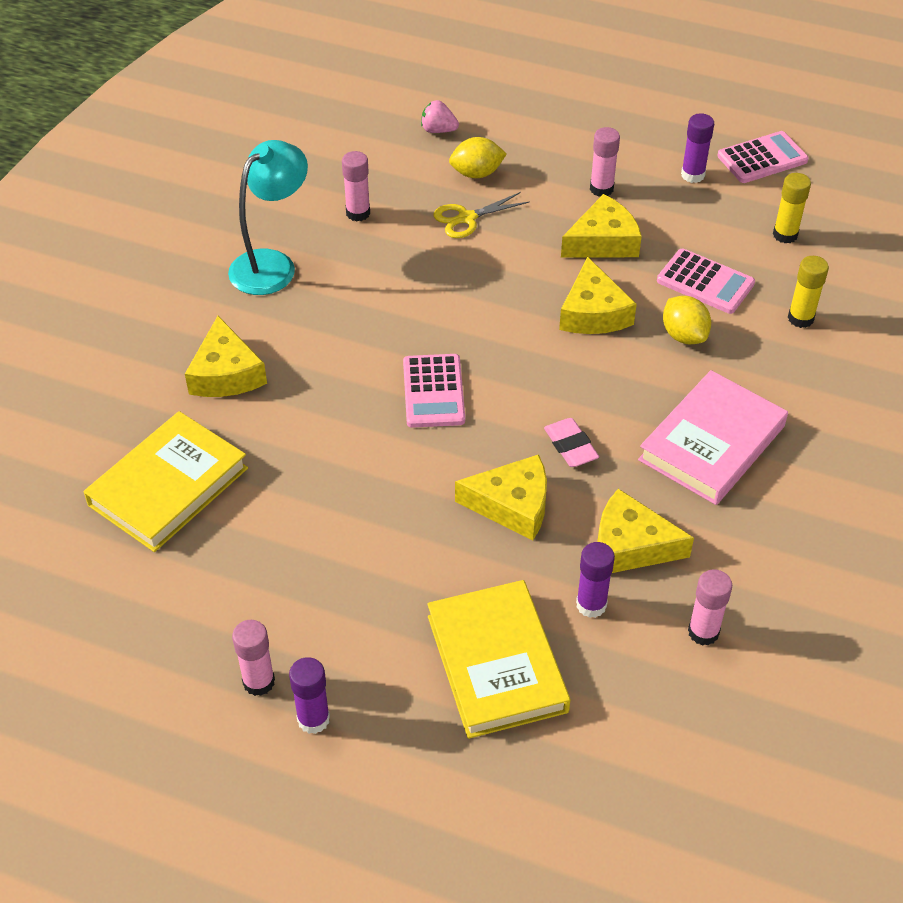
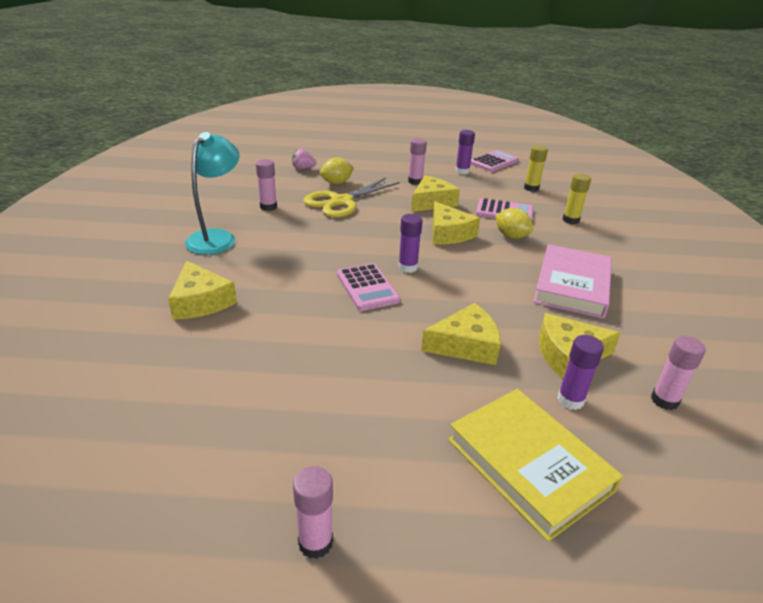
camera: 20 degrees left, 15 degrees down
yellow book [84,411,248,552] -> none
purple glue stick [289,657,330,734] -> purple glue stick moved to [398,214,423,273]
yellow scissors [433,192,529,238] -> yellow scissors [303,178,400,217], size x1.70
pink eraser [544,418,599,467] -> none

